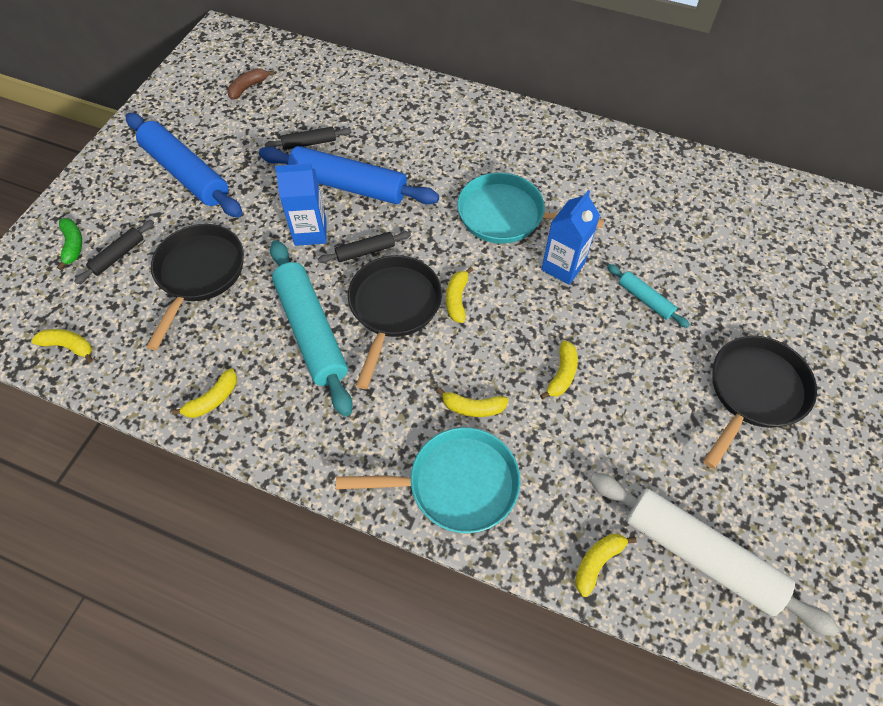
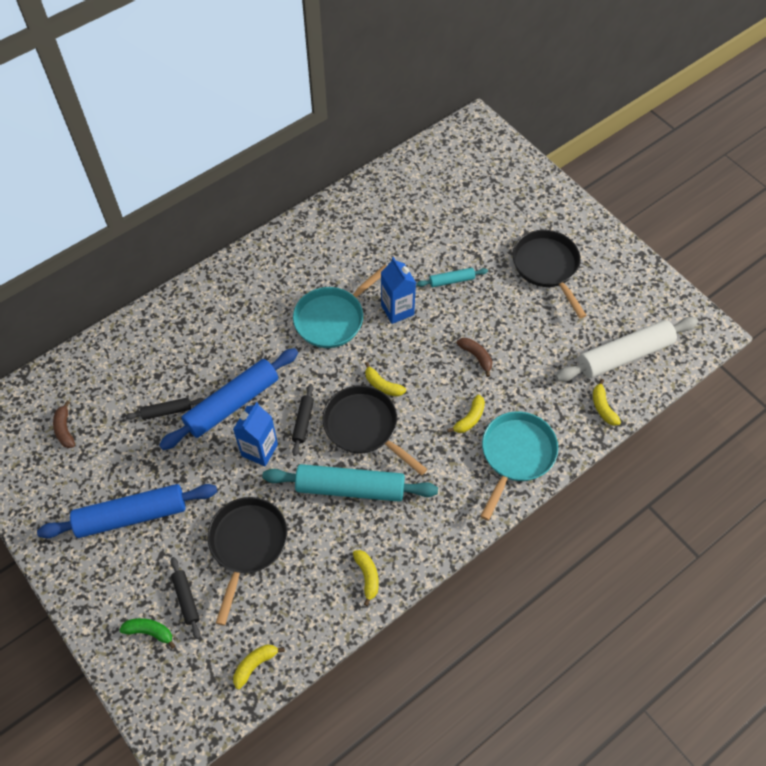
camera: 60 degrees left, 0 degrees up
black pan [147,224,244,350] -> black pan turned 60 degrees clockwise [208,497,288,626]
black rolling pin [265,127,352,150] -> black rolling pin turned 60 degrees clockwise [125,398,205,420]
yellow banana [540,340,578,399] -> brown banana [456,338,492,377]

